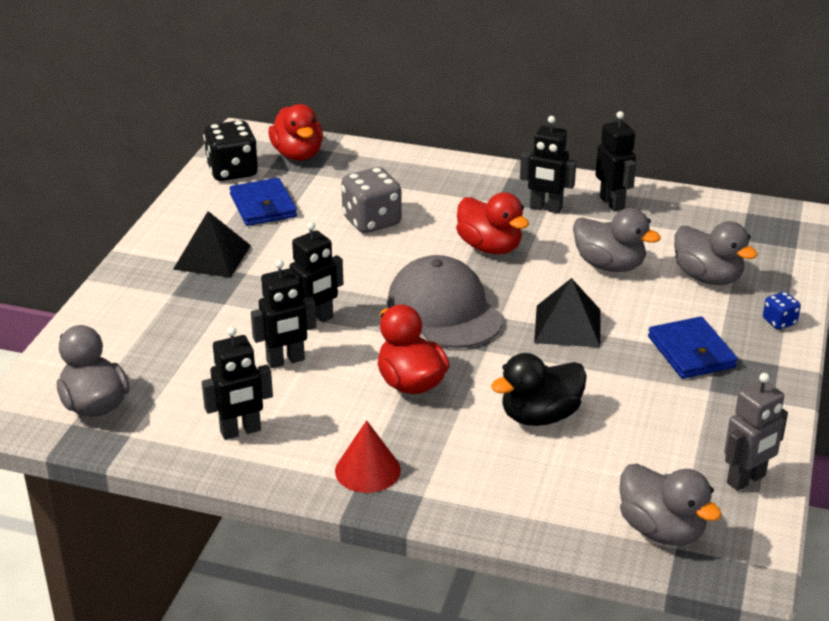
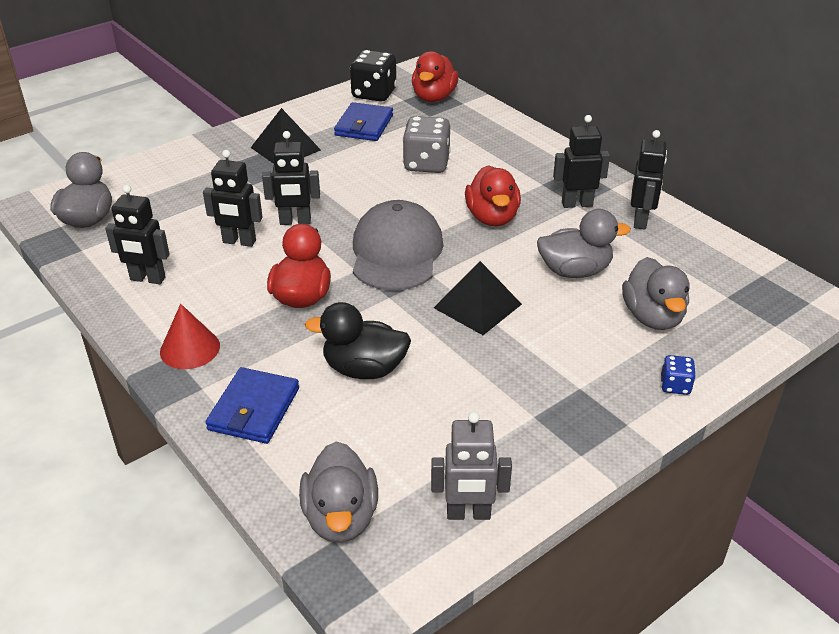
camera: 35 degrees right, 5 degrees up
black robot [520,116,576,214] -> black robot turned 120 degrees clockwise [553,115,610,208]
grey duck [573,208,661,272] -> grey duck turned 75 degrees counterclockwise [537,209,631,278]
blue wallet [648,316,738,379] -> blue wallet moved to [205,367,299,444]

